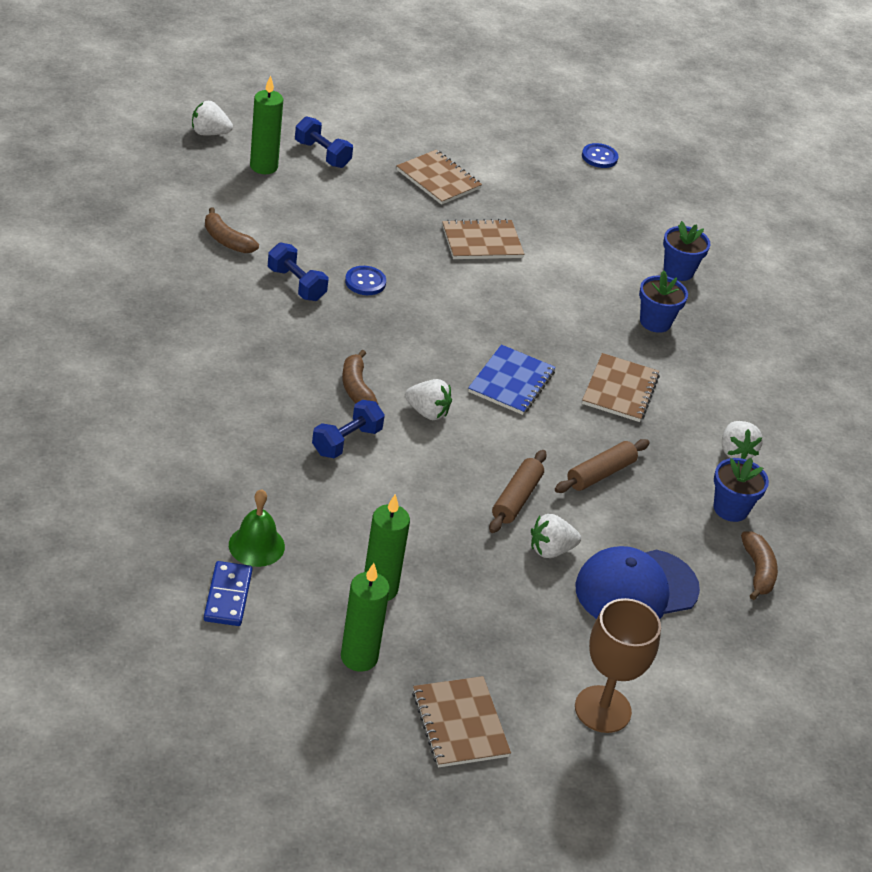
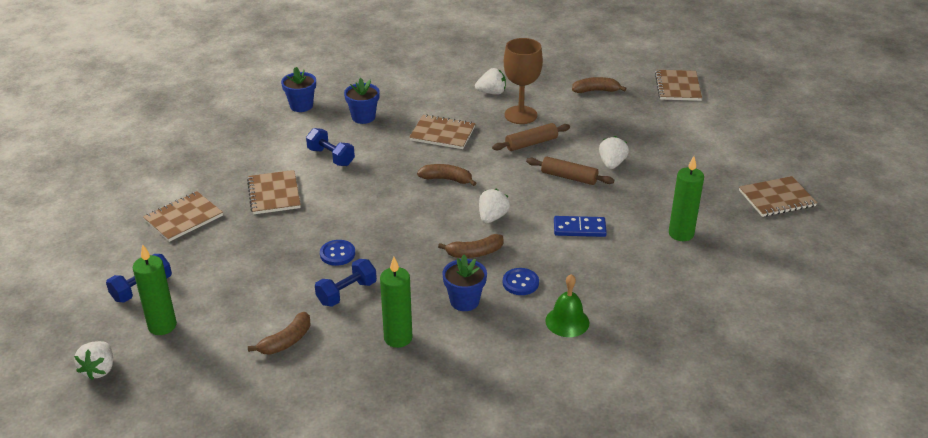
camera: 85 degrees left, 5 degrees down
blue domino [204,561,253,626] -> blue domino moved to [554,216,607,237]
green bell [229,489,285,567] -> green bell moved to [545,274,589,337]
blue dumbbell [312,400,385,458] -> blue dumbbell moved to [306,128,355,166]
green candle [341,563,390,672] -> green candle moved to [380,257,412,348]
blue notebook [468,344,556,415] -> brown banana [417,164,476,186]
white strawberry [531,514,581,558] -> white strawberry turned 150 degrees counterclockwise [599,136,629,169]
brown rolling pin [555,439,650,493] -> brown rolling pin turned 75 degrees counterclockwise [492,123,570,151]
blue cap [575,546,700,619] -> none
brown goblet [575,598,661,733] -> brown goblet moved to [504,38,543,124]
blue button [582,143,618,168] -> blue button moved to [503,268,539,295]
blue flower pot [713,458,769,522] -> blue flower pot moved to [442,255,487,311]
none -> brown notebook [655,70,702,101]

